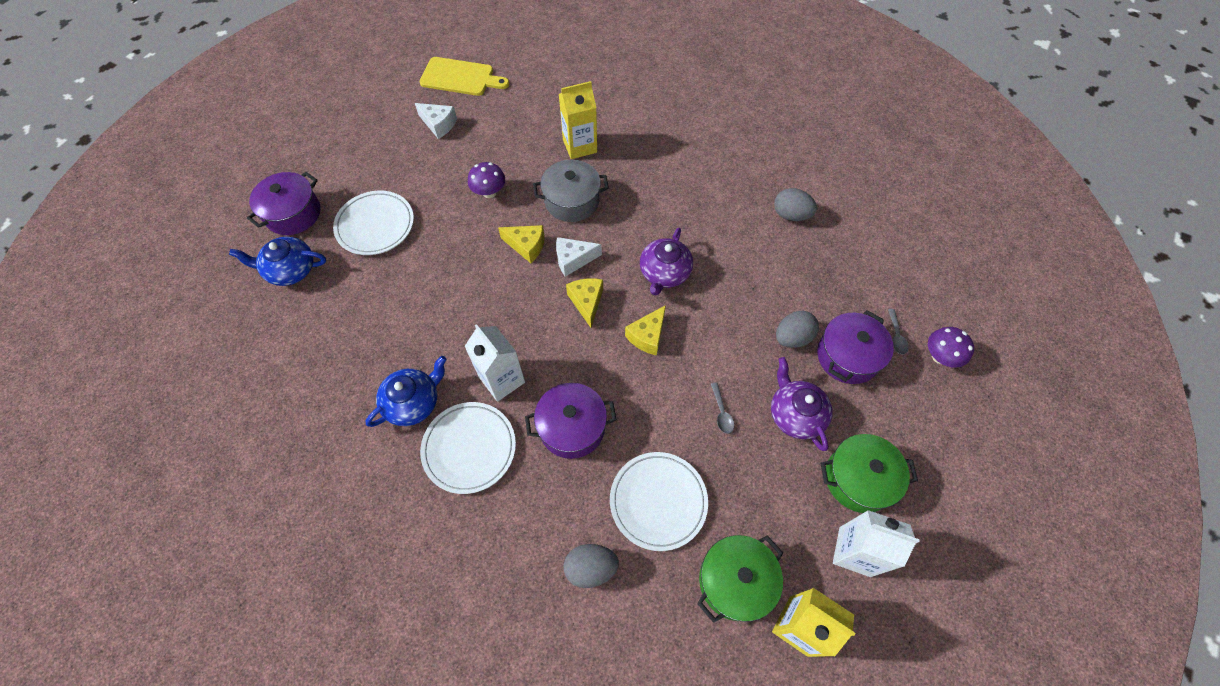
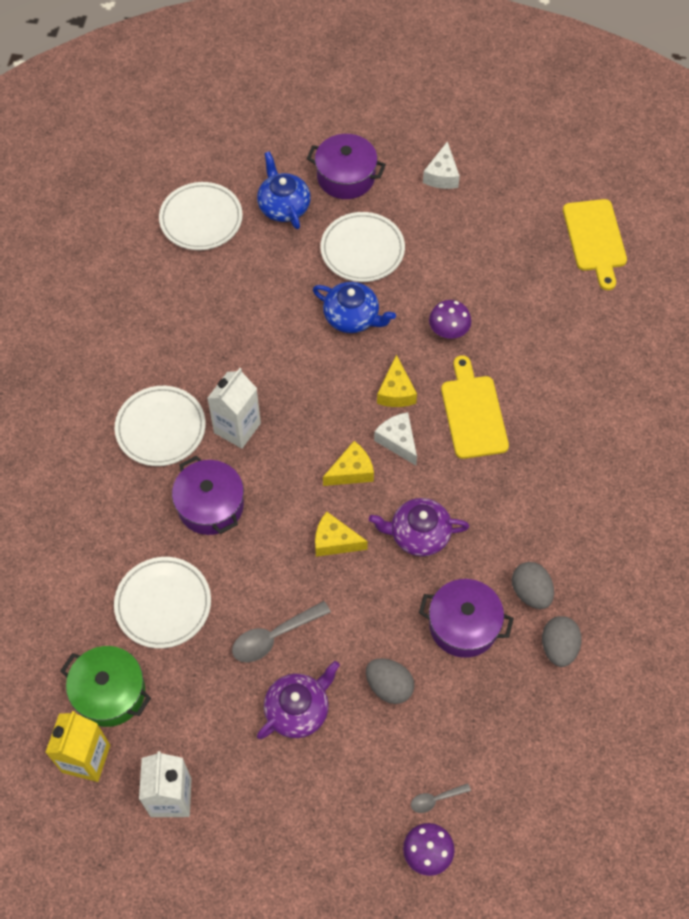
camera: 70 degrees right, 0 degrees up
blue teapot [366,356,447,427] -> blue teapot moved to [313,282,396,333]
white cheese [415,103,457,139] -> white cheese moved to [423,141,460,189]
grey pot [533,160,609,222] -> yellow cutting board [441,355,509,459]
yellow carton [559,81,597,159] -> none
grey egg [564,544,619,588] -> grey egg moved to [512,562,554,609]
grey spoon [711,383,734,434] -> grey spoon [232,601,331,662], size x1.80
purple pot [817,310,894,384] -> purple pot moved to [419,579,514,658]
green pot [821,434,918,513] -> none
none -> white plate [159,182,243,250]

